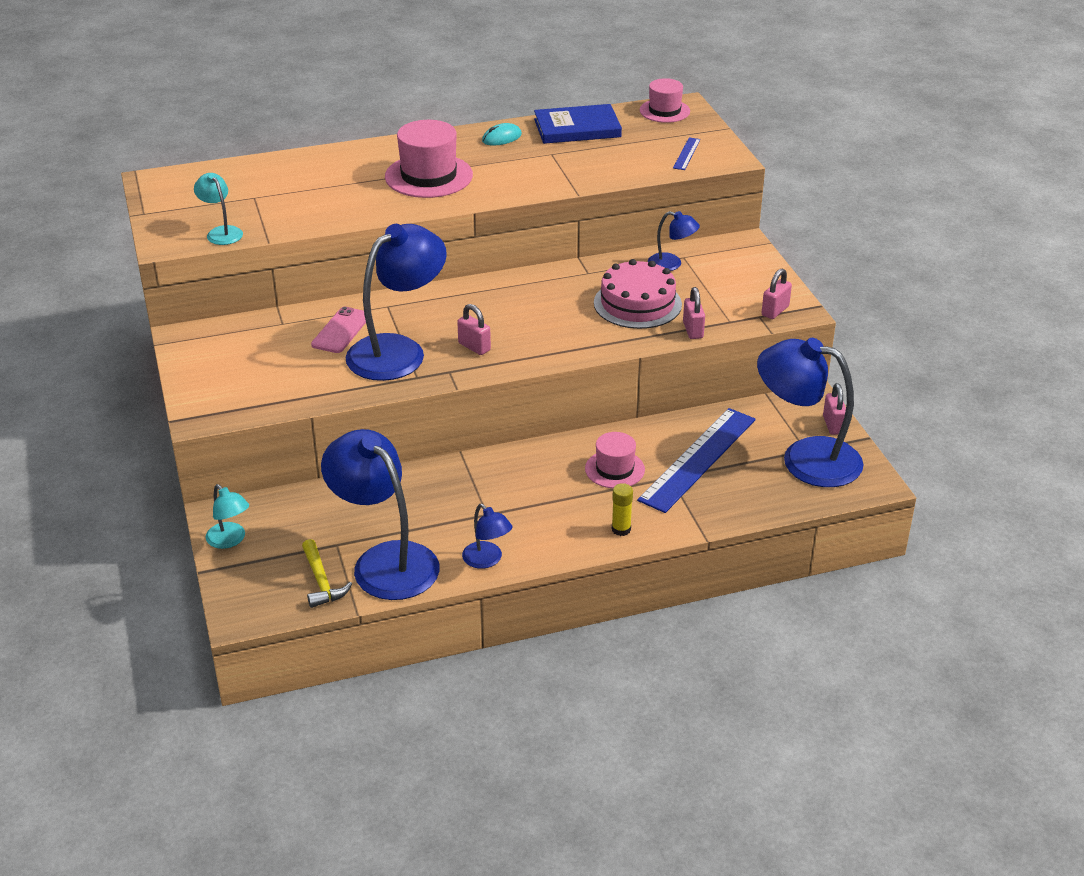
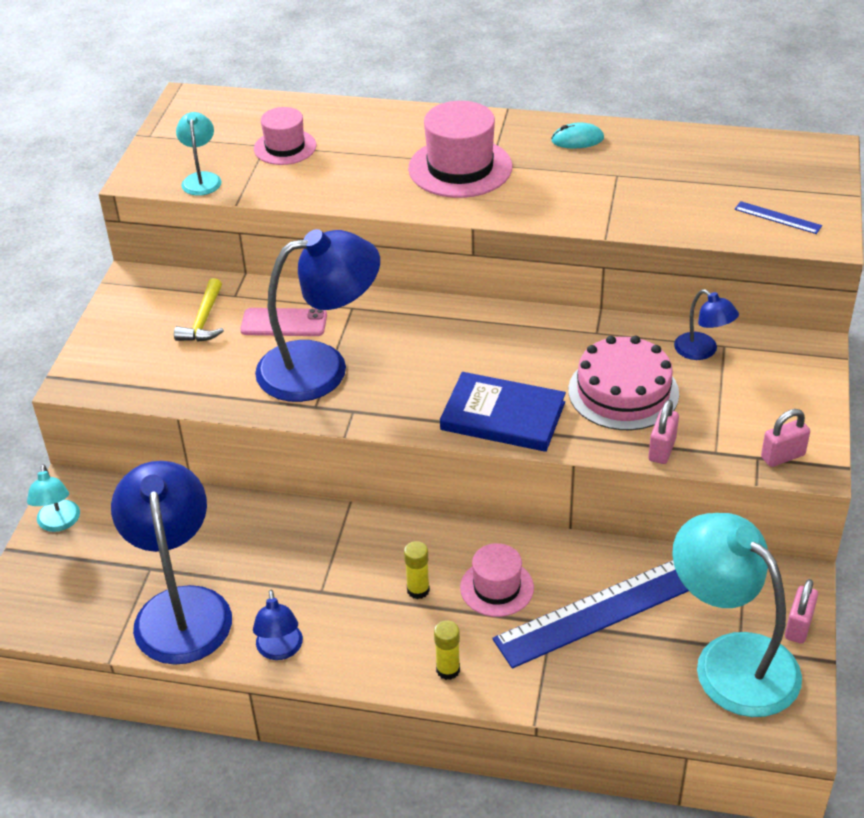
camera: 30 degrees right, 5 degrees up
yellow hammer [302,539,352,608] -> yellow hammer moved to [174,278,224,342]
pink phone [311,307,366,353] -> pink phone turned 45 degrees clockwise [240,308,327,336]
pink padlock [457,304,491,355] -> none
blue book [534,104,622,144] -> blue book moved to [440,372,566,452]
pink hat [640,78,690,123] -> pink hat moved to [254,107,316,165]
blue ruler [673,137,700,170] -> blue ruler turned 75 degrees clockwise [734,201,822,234]
blue lamp [757,338,864,487] -> turquoise lamp [672,513,802,717]
none -> yellow glue stick [404,541,430,599]

